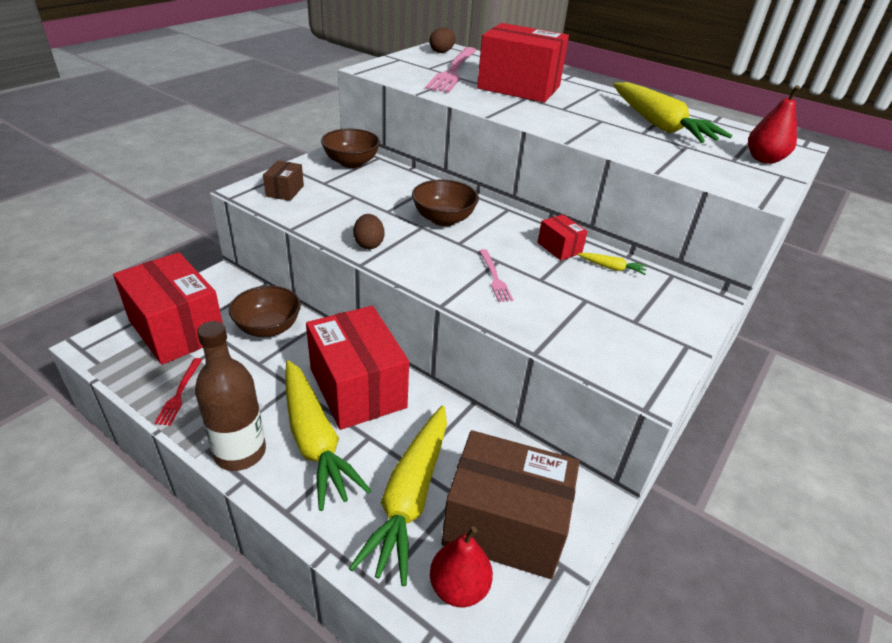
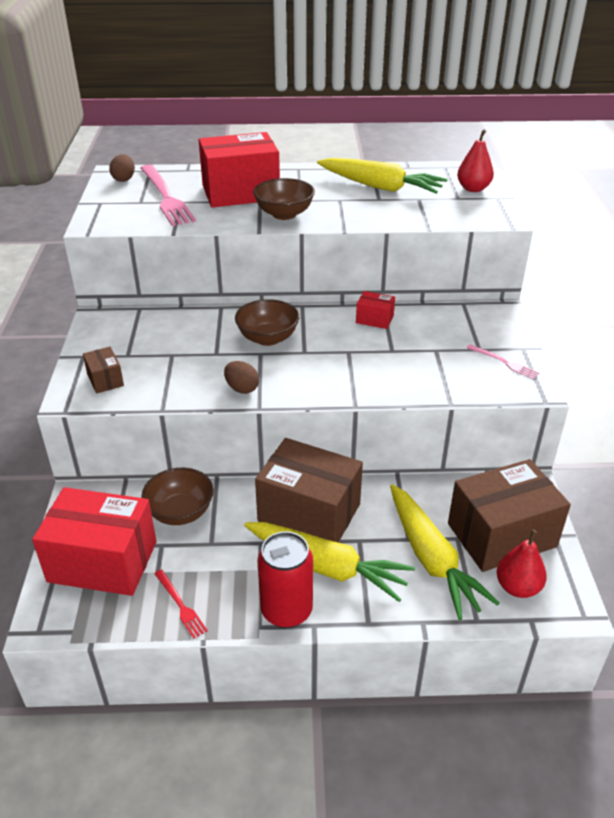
camera: 35 degrees left, 0 degrees up
brown bottle [195,321,266,471] -> red can [258,531,313,628]
red box [306,306,409,430] -> brown box [255,438,363,543]
brown bowl [321,129,380,168] -> brown bowl moved to [253,178,315,220]
pink fork [479,249,513,302] -> pink fork moved to [466,344,540,379]
yellow carrot [578,253,647,275] -> none

